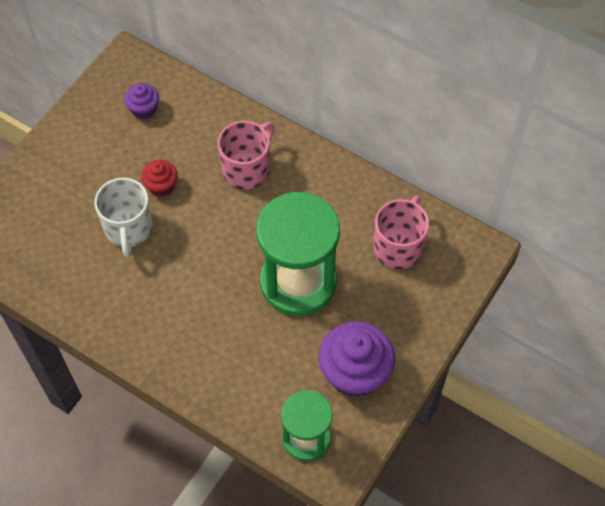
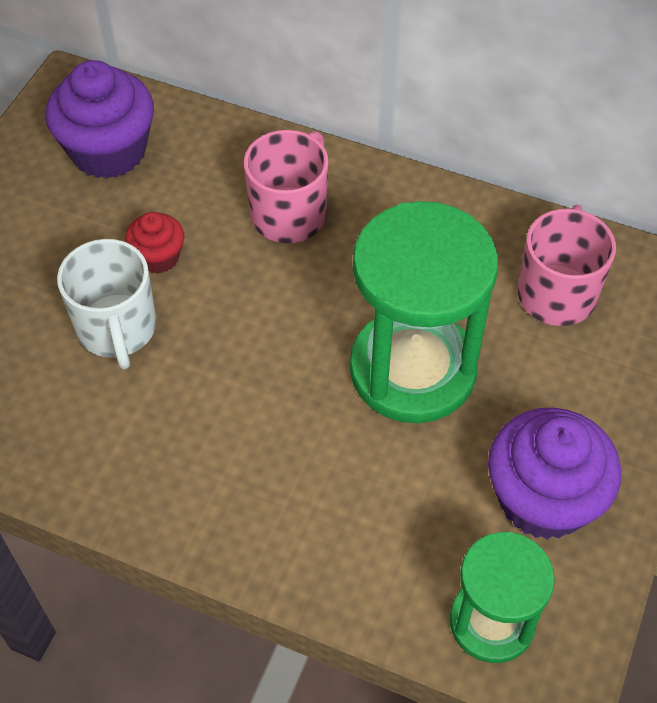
camera: 10 degrees left, 5 degrees down
purple cupcake [124,83,159,119] -> purple cupcake [45,60,154,179], size x1.90

